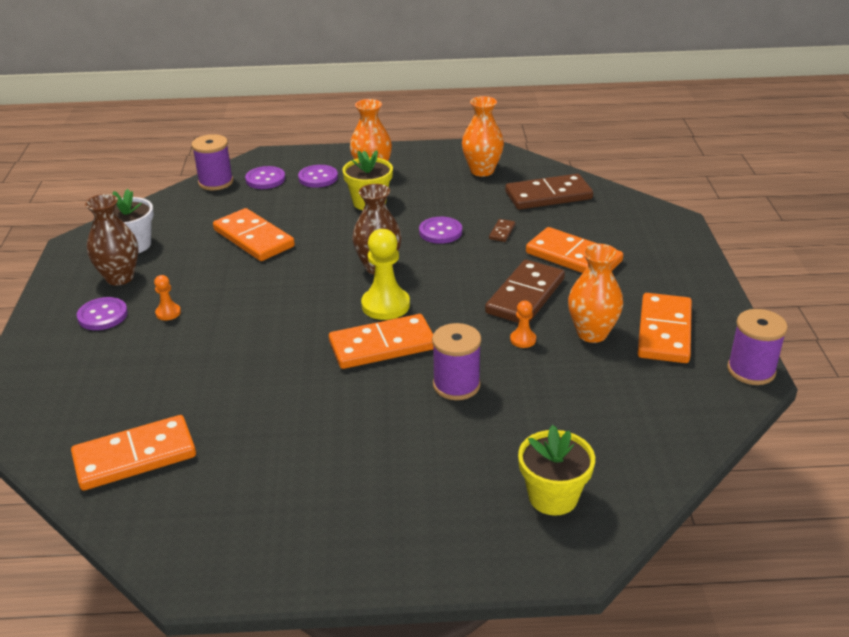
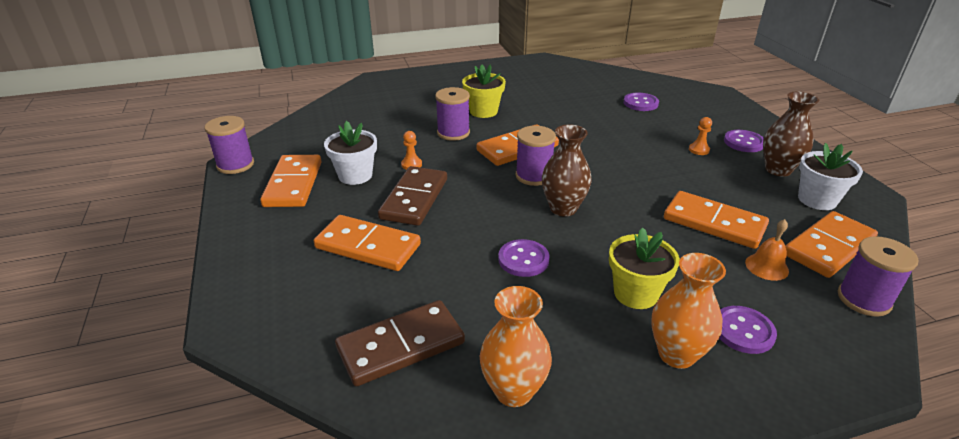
camera: 165 degrees right, 0 degrees up
orange domino [71,415,196,491] -> orange domino moved to [786,211,878,278]
purple button [245,166,285,189] -> purple button moved to [624,92,659,111]
yellow pawn [361,229,410,320] -> purple spool [516,126,556,186]
brown domino [489,219,515,242] -> none
yellow flower pot [518,425,595,516] -> yellow flower pot moved to [462,65,506,118]
orange vase [568,244,623,343] -> white flower pot [324,121,377,185]
none -> orange bell [745,219,789,281]

